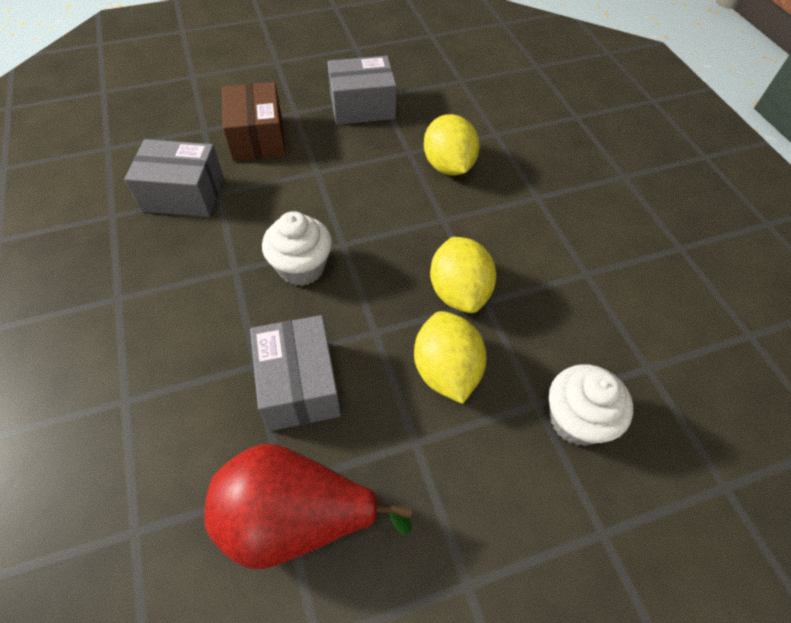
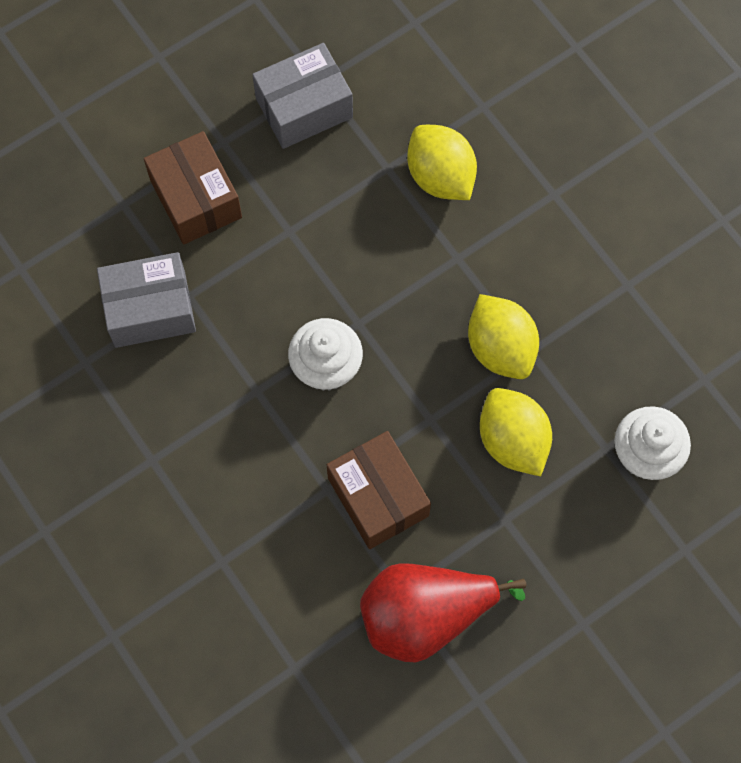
camera: 15 degrees left, 15 degrees up
grey box [250,315,341,431] -> brown box [327,431,431,549]

